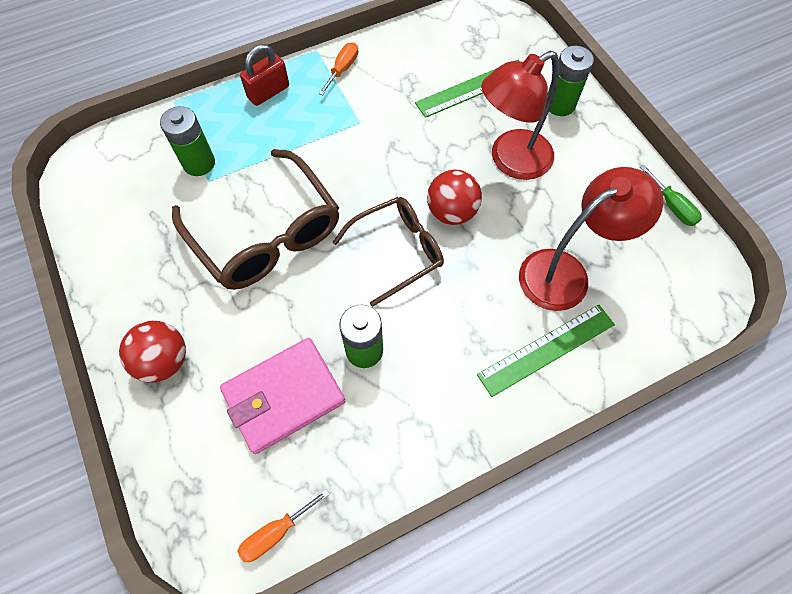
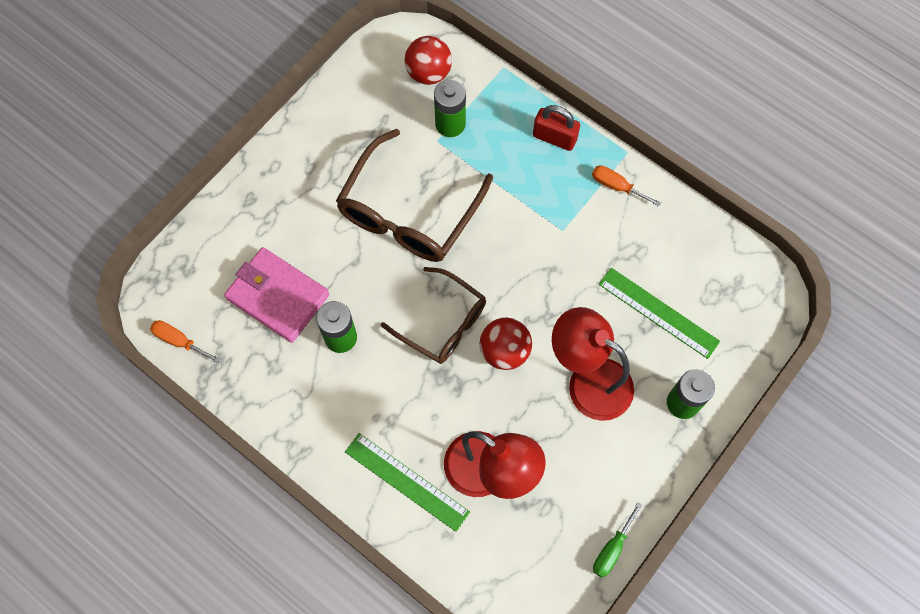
camera: 65 degrees right, 5 degrees up
red ball [119,321,186,383] -> red ball moved to [405,36,452,85]
orange screwdriver [319,42,358,95] -> orange screwdriver turned 150 degrees counterclockwise [592,165,661,207]

